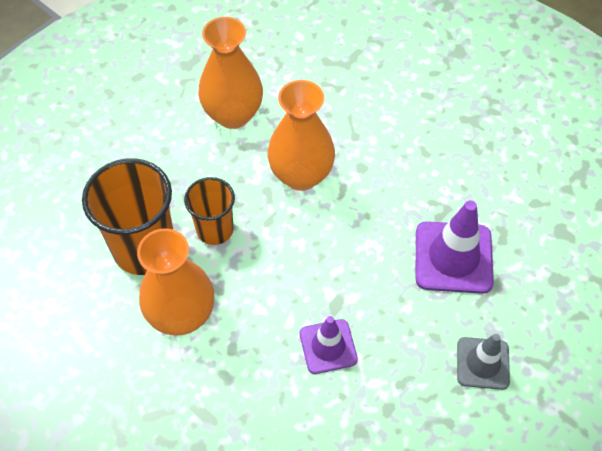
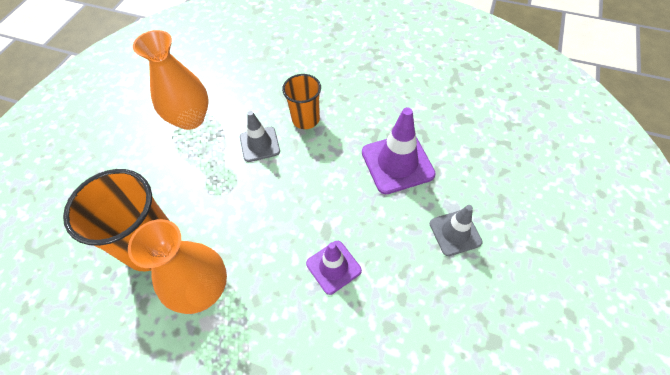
camera: 20 degrees left, 0 degrees up
orange cup [184,177,235,245] -> orange cup moved to [282,74,321,129]
orange vase [267,80,335,191] -> grey traffic cone [240,111,280,162]

